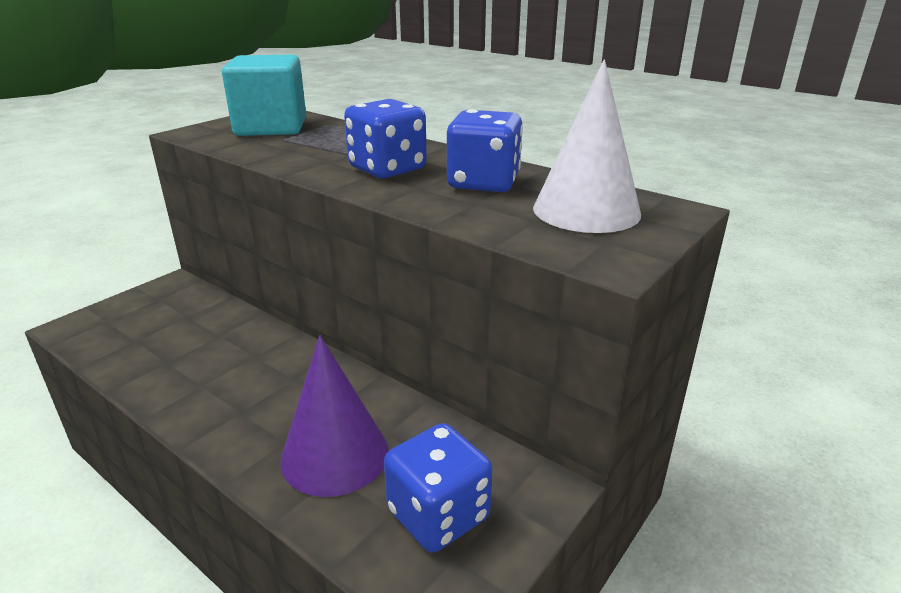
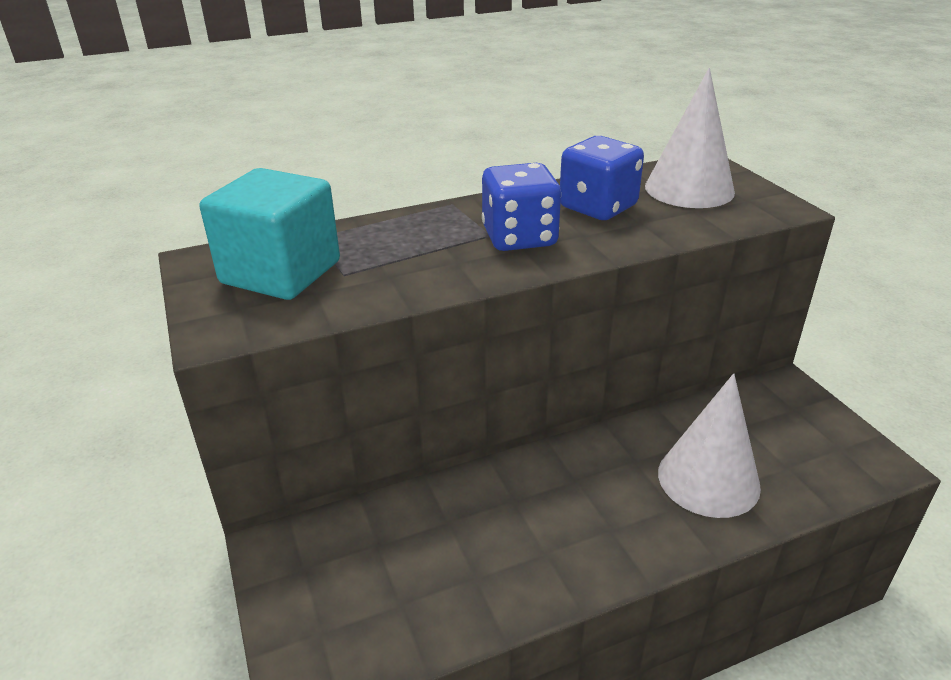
camera: 60 degrees left, 5 degrees up
purple cone [280,335,388,497] -> white cone [658,373,761,518]
blue dice [384,423,492,553] -> none

